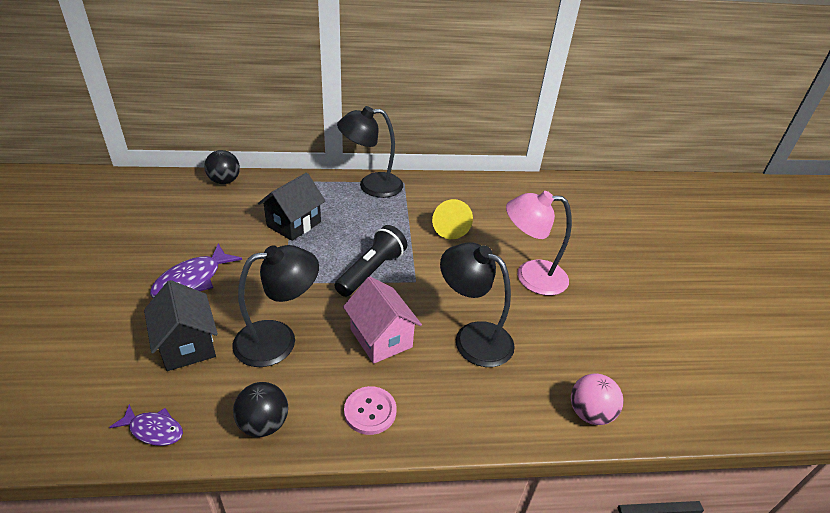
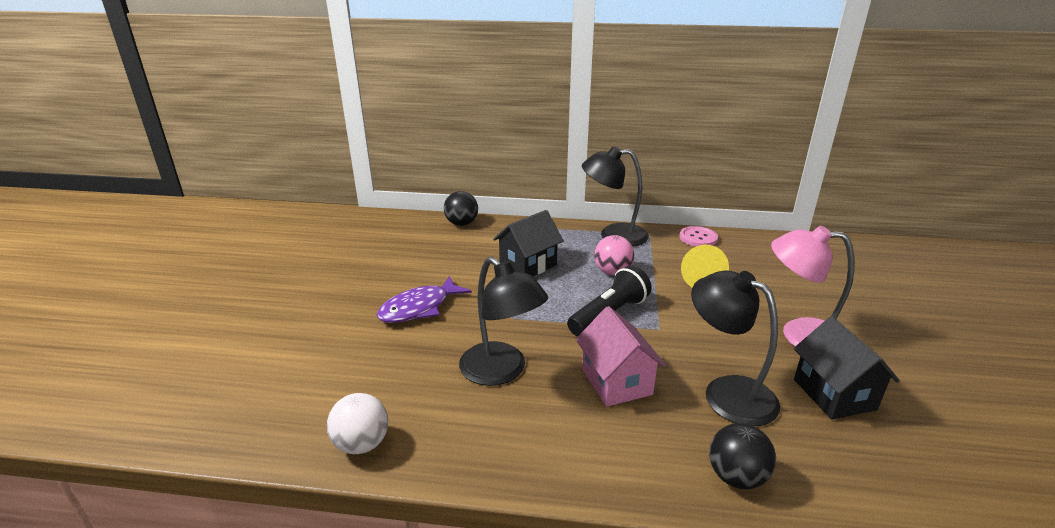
camera: 15 degrees right, 10 degrees down
purple fish [109,404,183,446] -> white ball [327,393,388,454]
black house [144,280,218,371] -> black house moved to [794,317,900,420]
black lamp [232,245,319,367] -> black lamp turned 60 degrees clockwise [459,257,548,386]
black ball [233,382,288,437] -> black ball moved to [709,423,776,489]
pink button [344,386,397,435] -> pink button moved to [679,226,718,247]
pink ball [571,373,624,425] -> pink ball moved to [594,235,634,275]

